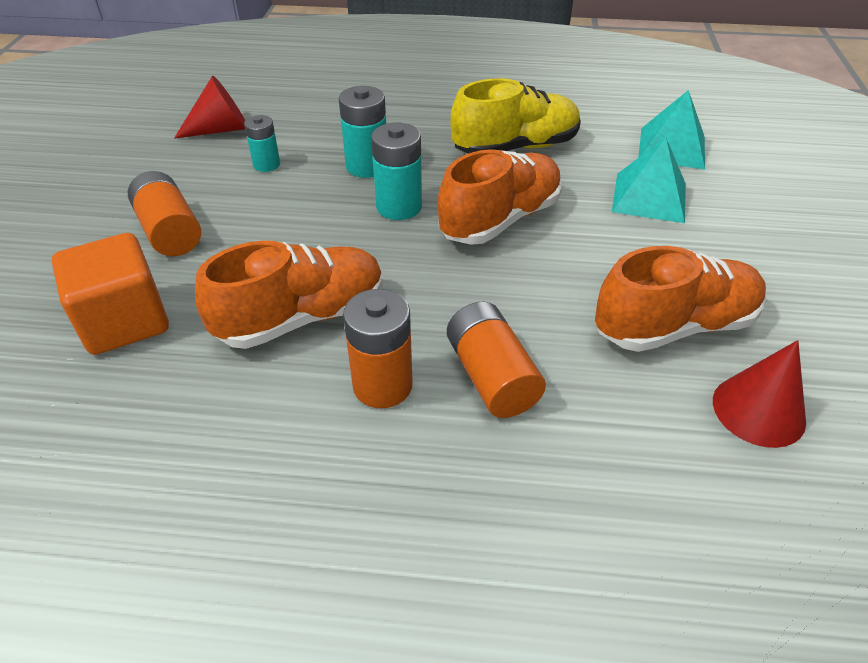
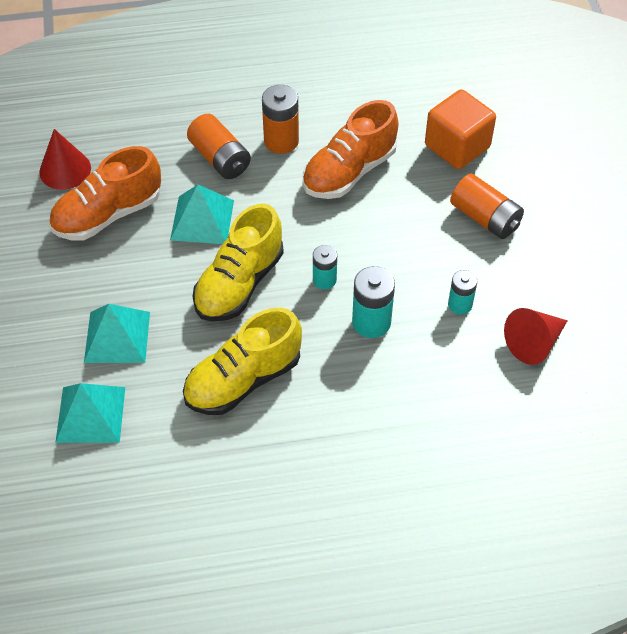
camera: 165 degrees right, 10 degrees up
turquoise battery [371,123,422,220] -> turquoise battery [313,245,337,289], size x0.63
orange shoe [438,149,562,245] -> yellow shoe [193,203,284,322]
none -> turquoise pyramid [170,184,234,244]

